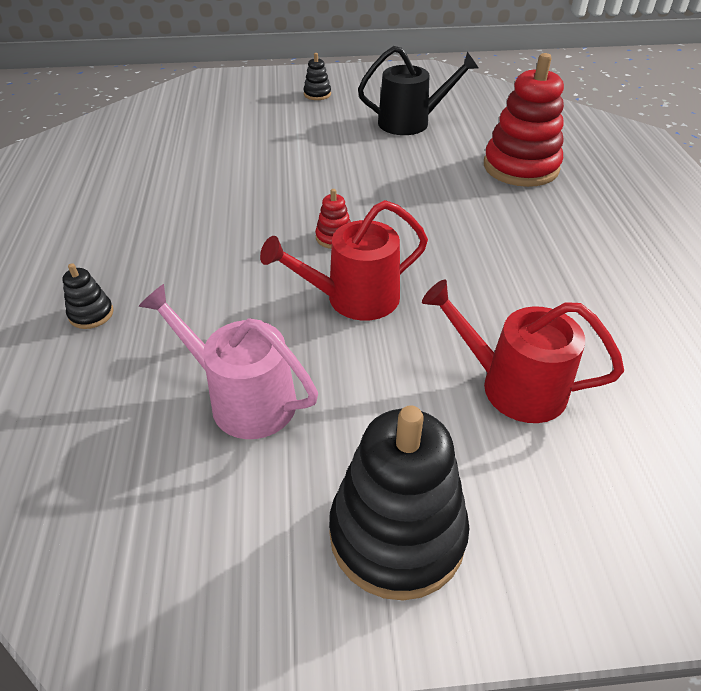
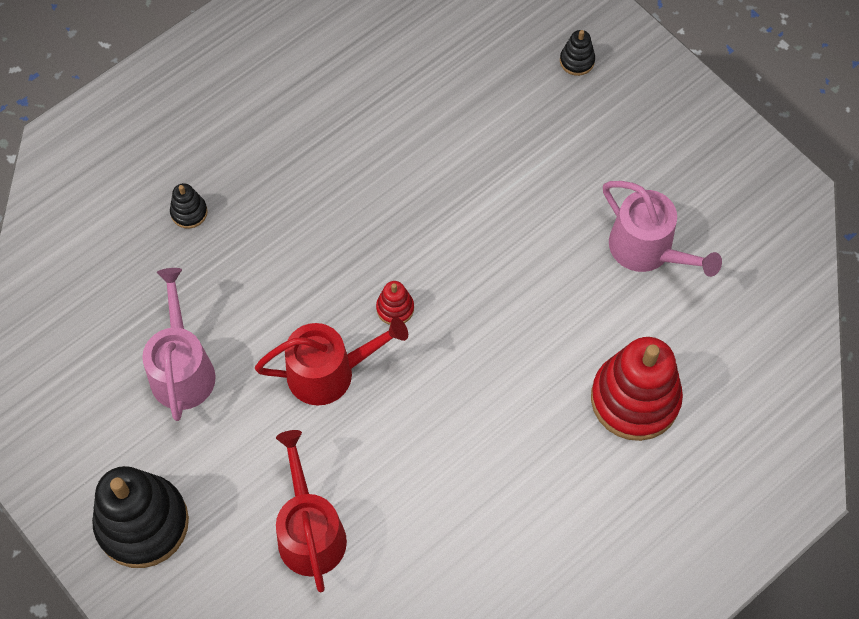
camera: 55 degrees right, 20 degrees up
red watering can [260,200,428,321] -> red watering can turned 135 degrees clockwise [255,317,408,406]
black stacking toy [304,53,331,100] -> black stacking toy moved to [560,30,595,76]
black watering can [358,46,479,135] -> pink watering can [603,181,722,277]

